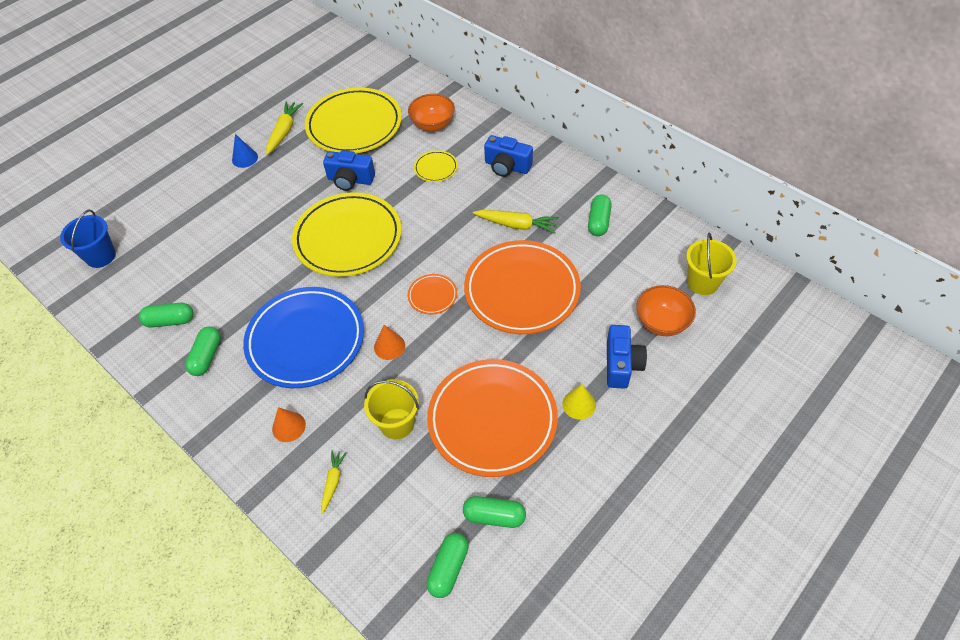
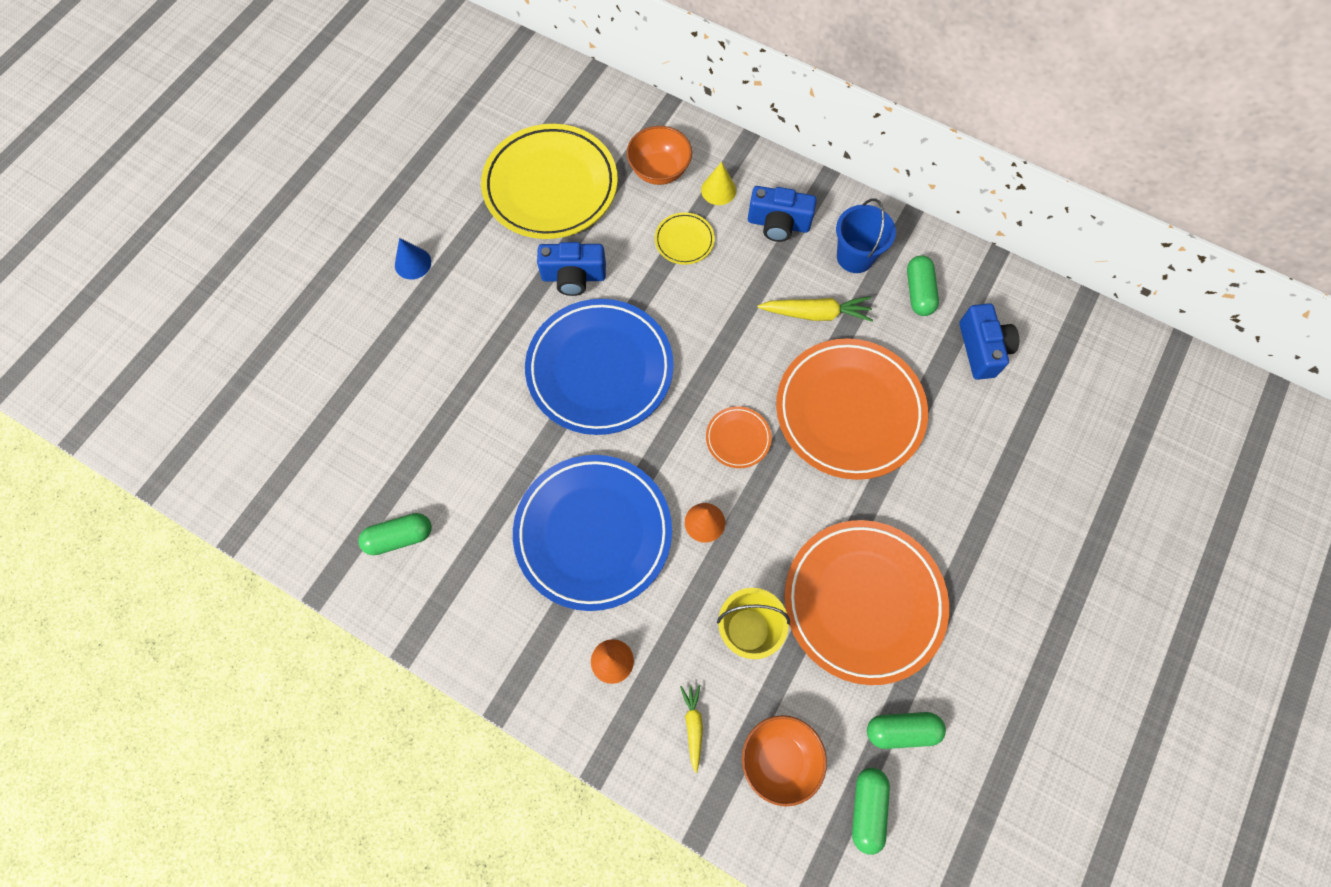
camera: 15 degrees left, 15 degrees up
blue bucket [60,209,116,268] -> blue bucket moved to [836,198,896,273]
green capsule [185,326,221,376] -> none
yellow carrot [266,101,303,155] -> none
yellow plate [292,192,402,277] -> blue plate [525,299,674,435]
yellow cone [562,384,596,420] -> yellow cone moved to [701,162,736,205]
blue camera [607,325,647,389] -> blue camera moved to [959,303,1019,380]
orange bowl [636,285,696,336] -> orange bowl moved to [742,715,827,806]
yellow bucket [686,232,737,295] -> none

